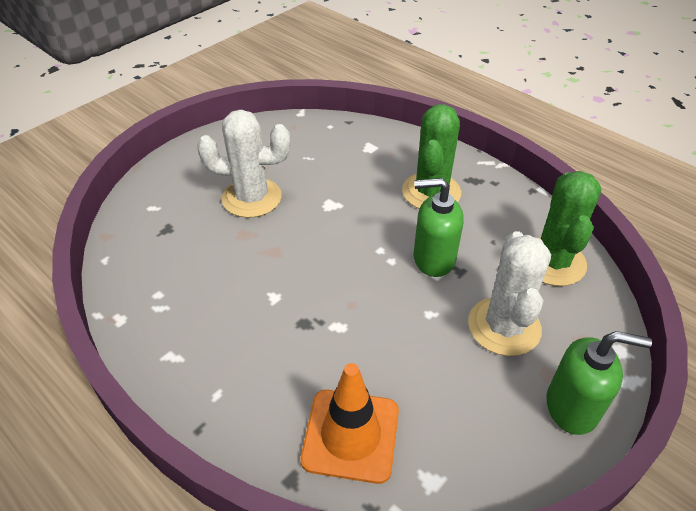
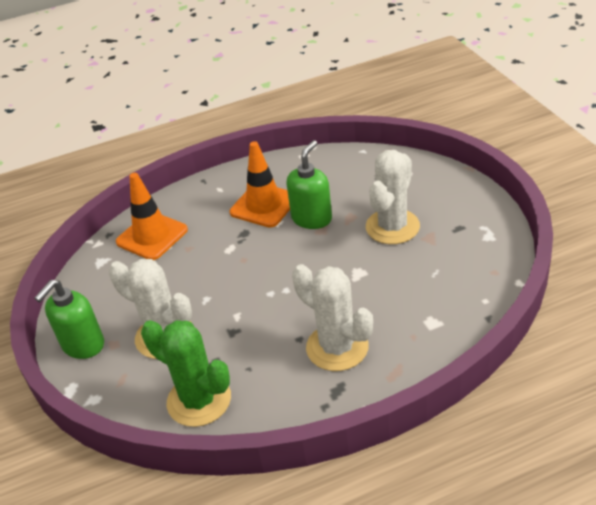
camera: 120 degrees right, 5 degrees down
green cactus [402,104,461,209] -> white cactus [292,264,373,371]
green soap dispenser [413,178,463,277] -> green soap dispenser moved to [286,140,332,229]
none -> orange traffic cone [230,141,290,227]

